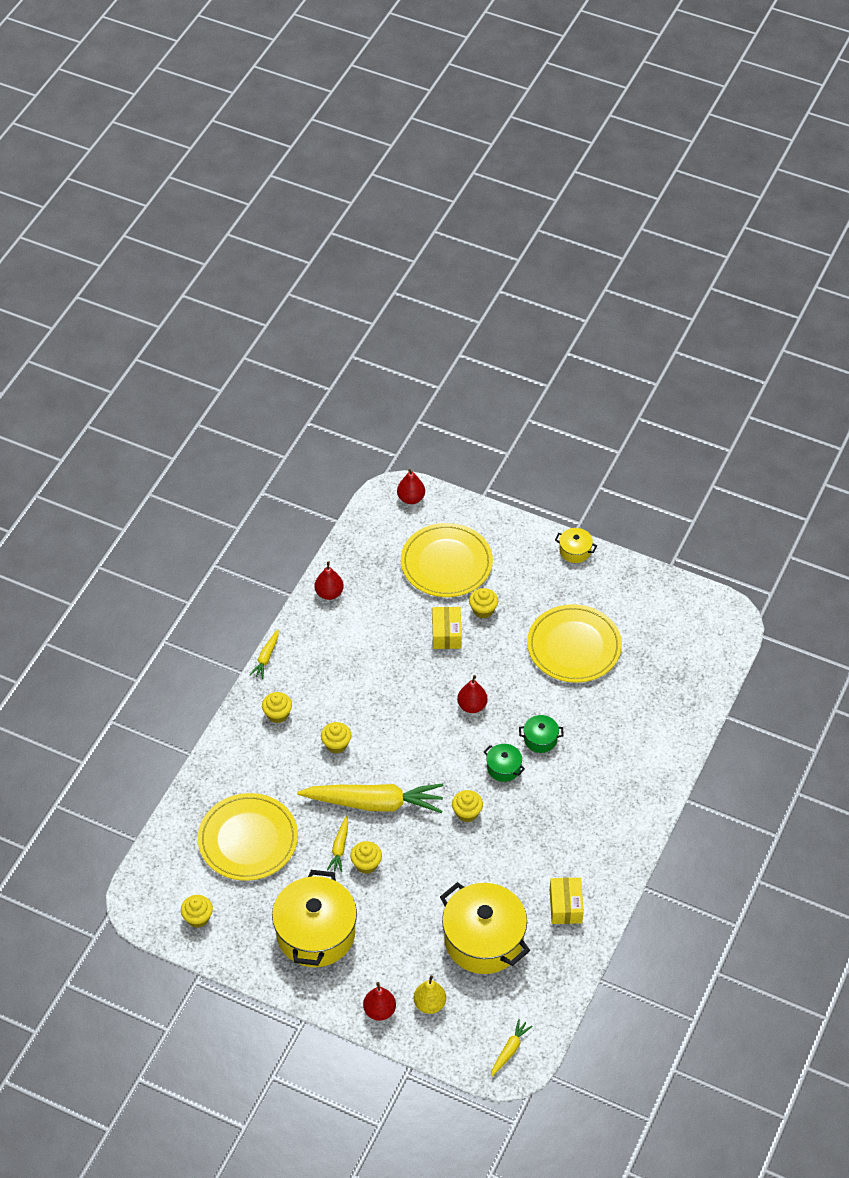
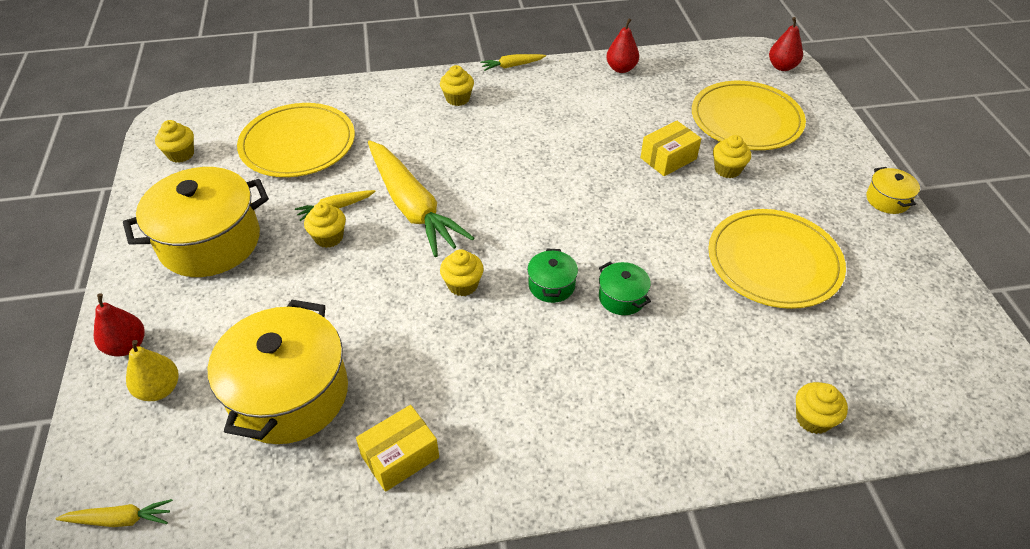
camera: 55 degrees right, 5 degrees down
yellow cupcake [321,722,351,754] -> yellow cupcake moved to [796,382,848,434]
red pear [457,675,488,713] -> none

